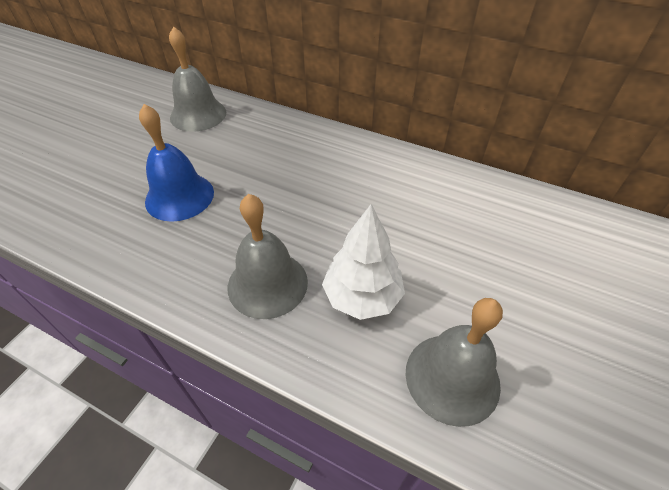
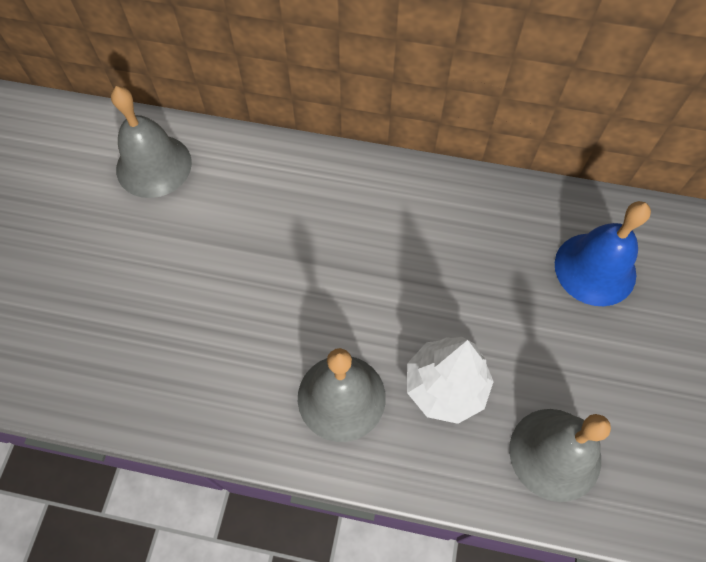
camera: 15 degrees left, 15 degrees up
blue bell [139,104,214,222] -> blue bell moved to [555,201,651,306]

